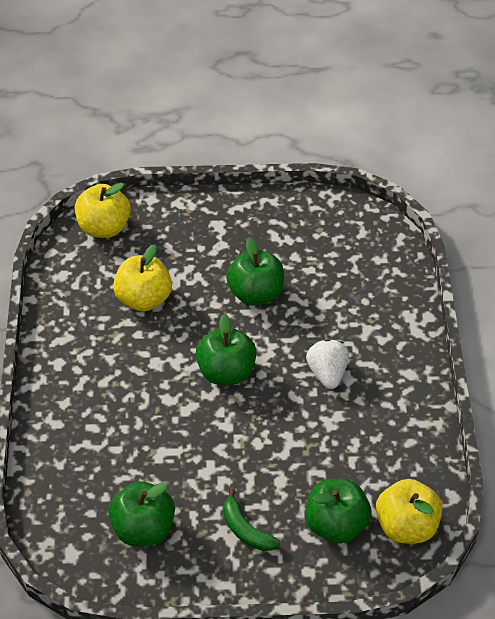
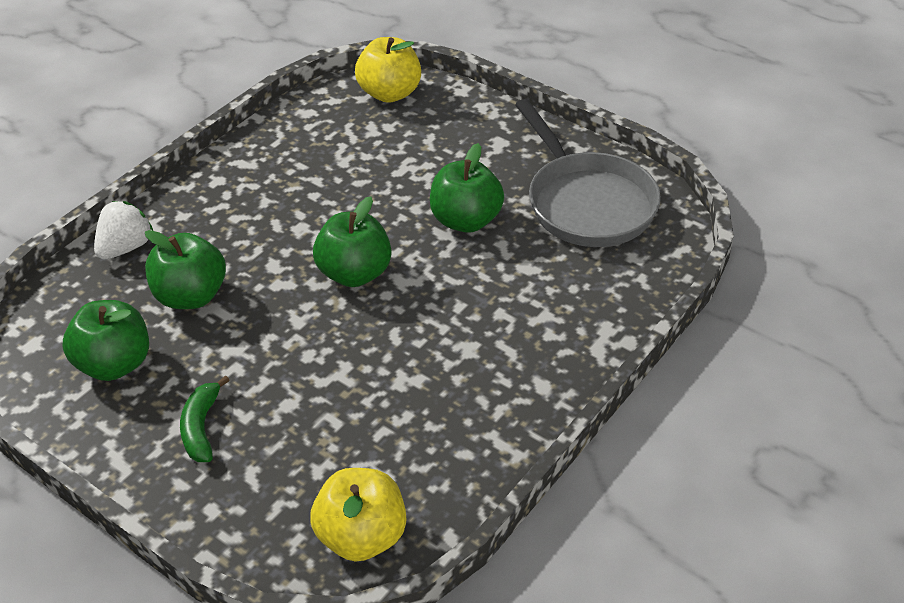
camera: 40 degrees right, 5 degrees down
yellow apple [113,244,172,311] -> none
green apple [305,479,371,543] -> green apple moved to [145,230,226,309]
white strawberry [306,339,349,389] -> white strawberry moved to [94,201,153,259]
none -> grey pan [515,99,661,247]

